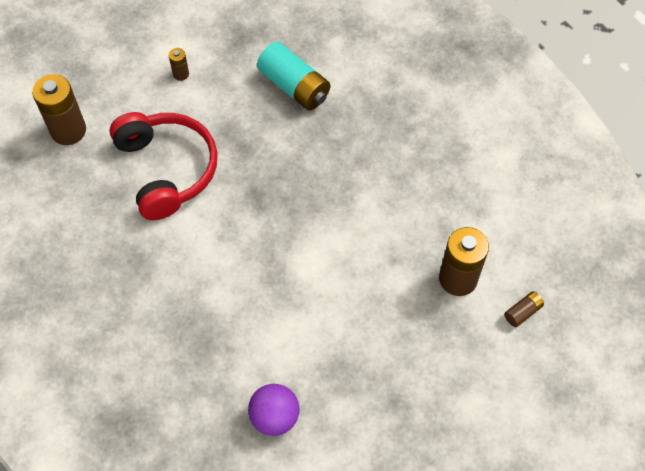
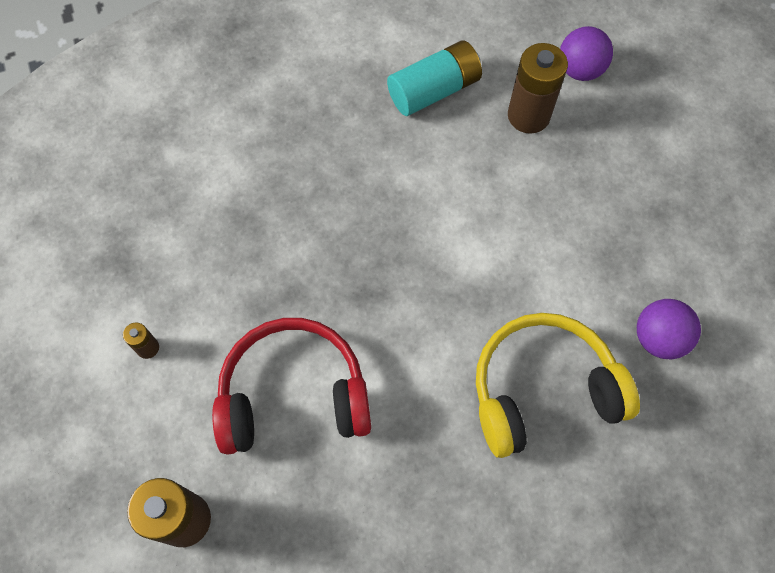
camera: 75 degrees left, 5 degrees up
turquoise battery [257,42,330,110] -> turquoise battery moved to [387,41,482,116]
brown battery [504,291,544,327] -> purple ball [560,26,613,81]
none -> yellow headphones [476,313,640,458]

